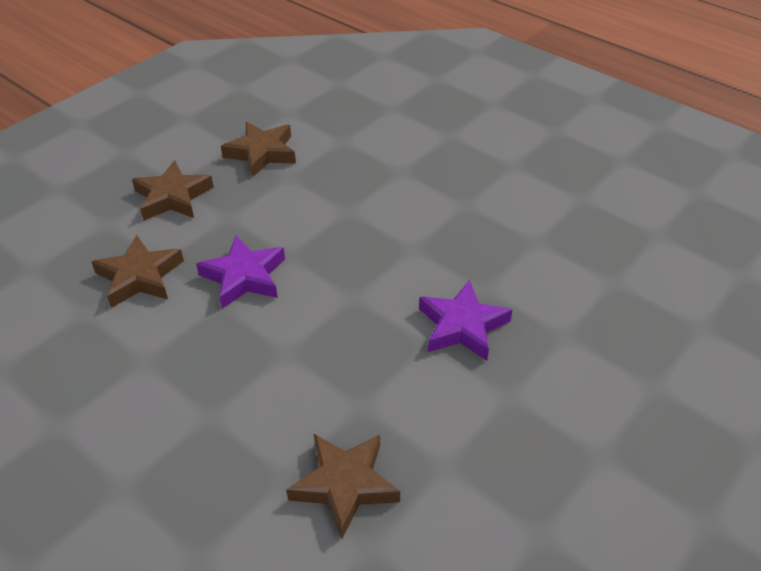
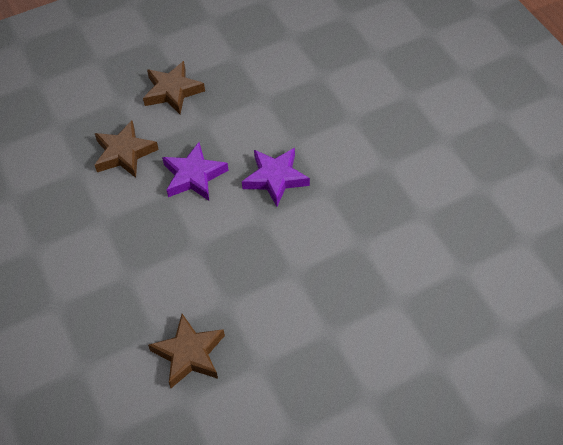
camera: 25 degrees right, 10 degrees up
brown star [221,122,296,177] -> none
purple star [419,280,512,361] -> purple star moved to [242,148,310,207]

